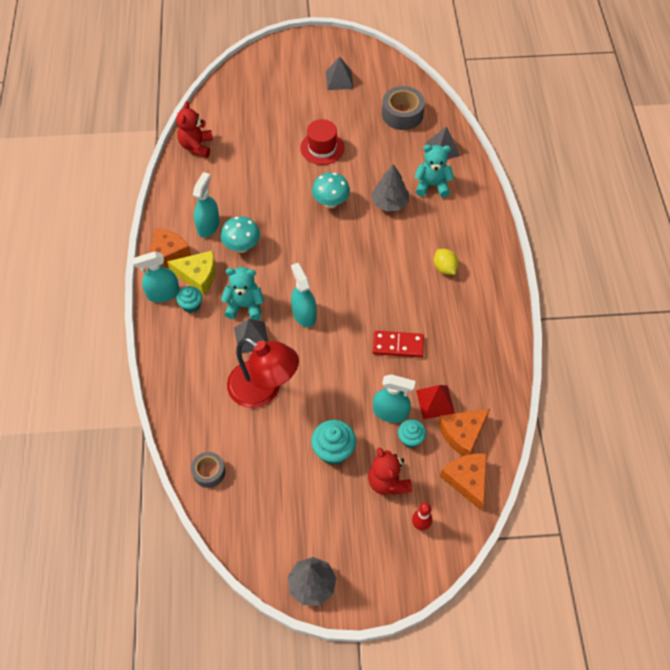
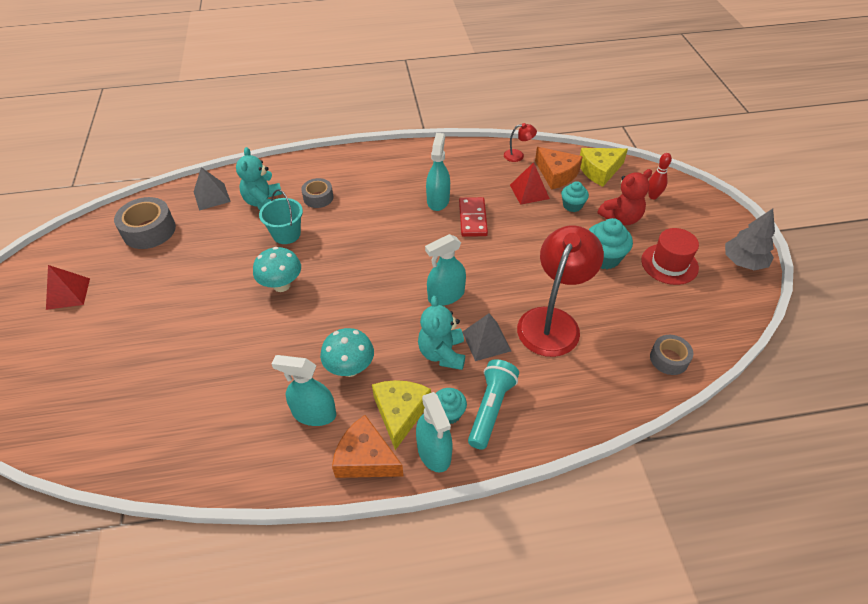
camera: 95 degrees left, 10 degrees down
red teddy bear [176,101,213,158] -> none
red hat [300,119,344,165] -> red hat moved to [641,228,699,285]
grey pyramid [326,56,353,90] -> red pyramid [46,265,90,310]
grey tree [371,164,409,211] -> turquoise bucket [259,189,303,244]
turquoise spray bottle [373,374,416,423] -> turquoise spray bottle moved to [426,133,450,211]
yellow lemon [434,249,458,275] -> none
orange cheese [440,453,487,510] -> yellow cheese [580,148,628,187]
none -> grey tape [301,178,333,208]
none -> turquoise flashlight [468,359,519,450]
none -> red lamp [504,123,537,162]

